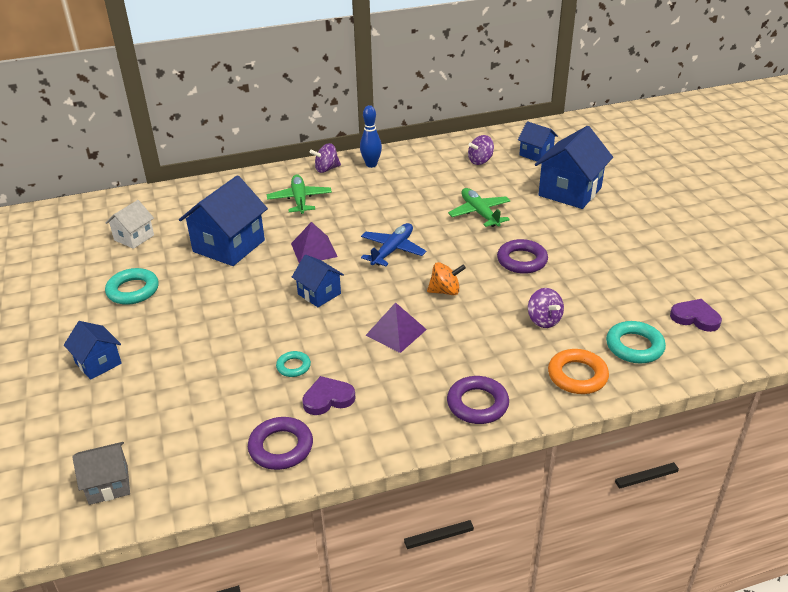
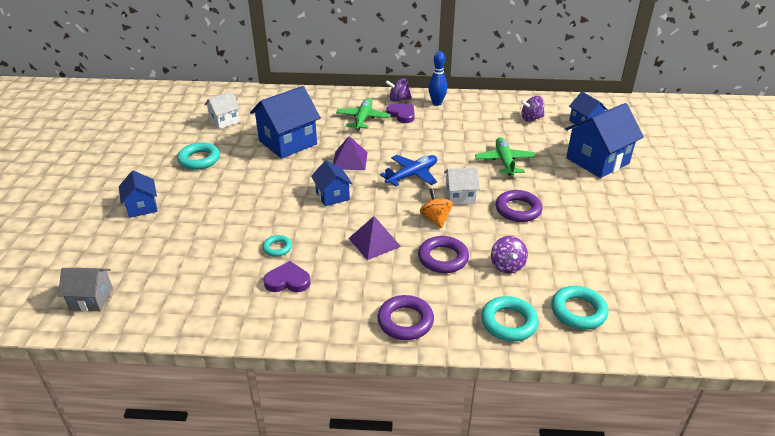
camera: 20 degrees right, 0 degrees up
purple ring [248,417,313,470] -> purple ring moved to [418,236,469,273]
orange spinning top [427,262,466,295] -> orange spinning top turned 120 degrees counterclockwise [420,188,453,228]
orange ring [548,349,609,394] -> turquoise ring [481,296,539,342]
purple heart [670,299,722,332] -> purple heart moved to [386,104,415,123]
none -> white house [444,167,480,205]

